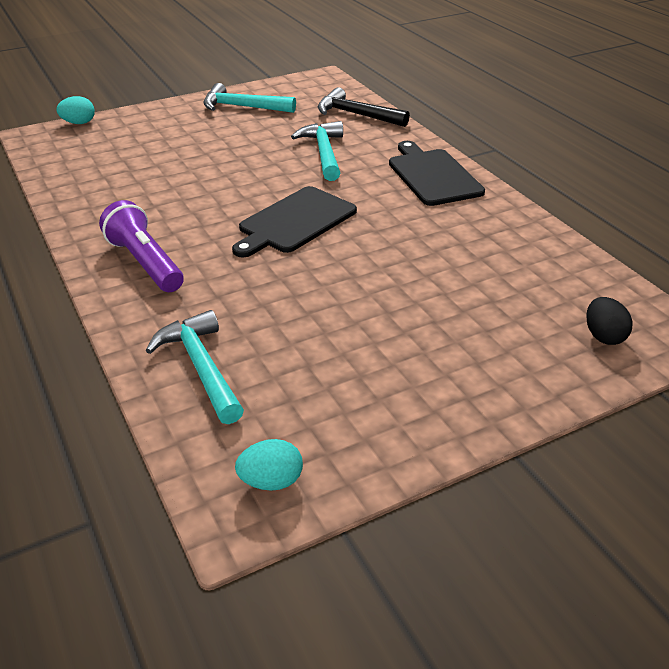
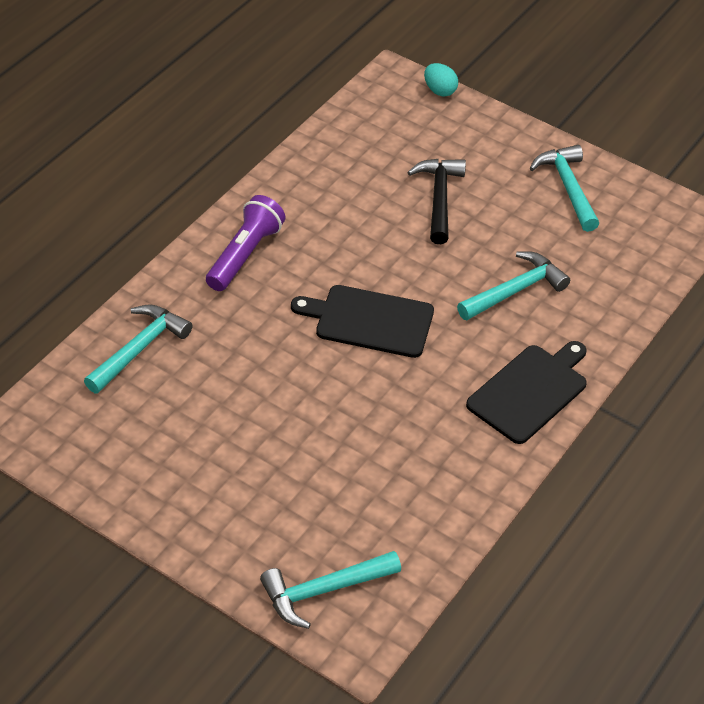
camera: 60 degrees right, 10 degrees up
turquoise egg [235,439,303,491] -> none
black hammer [318,87,410,127] -> black hammer moved to [407,159,466,244]
black egg [586,297,633,345] -> turquoise hammer [260,551,401,629]

